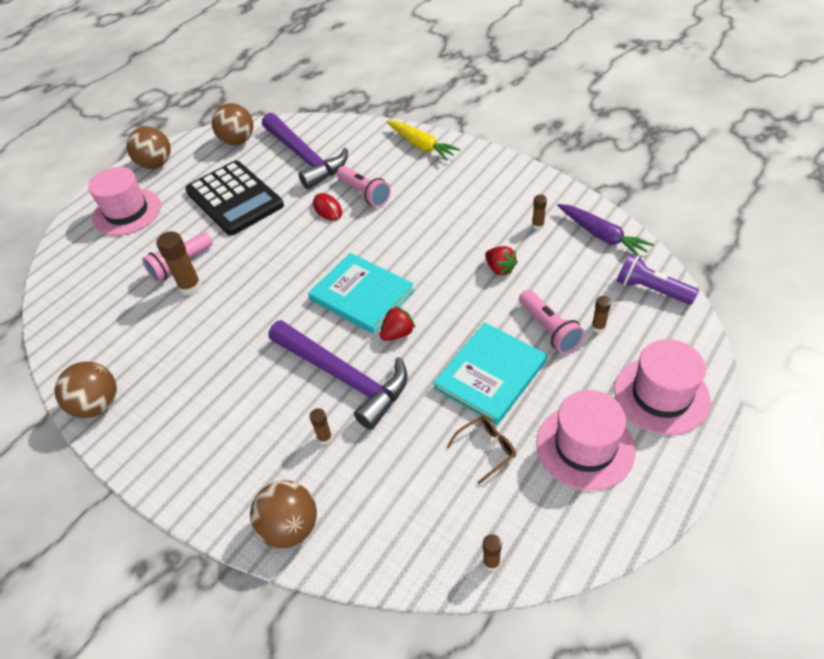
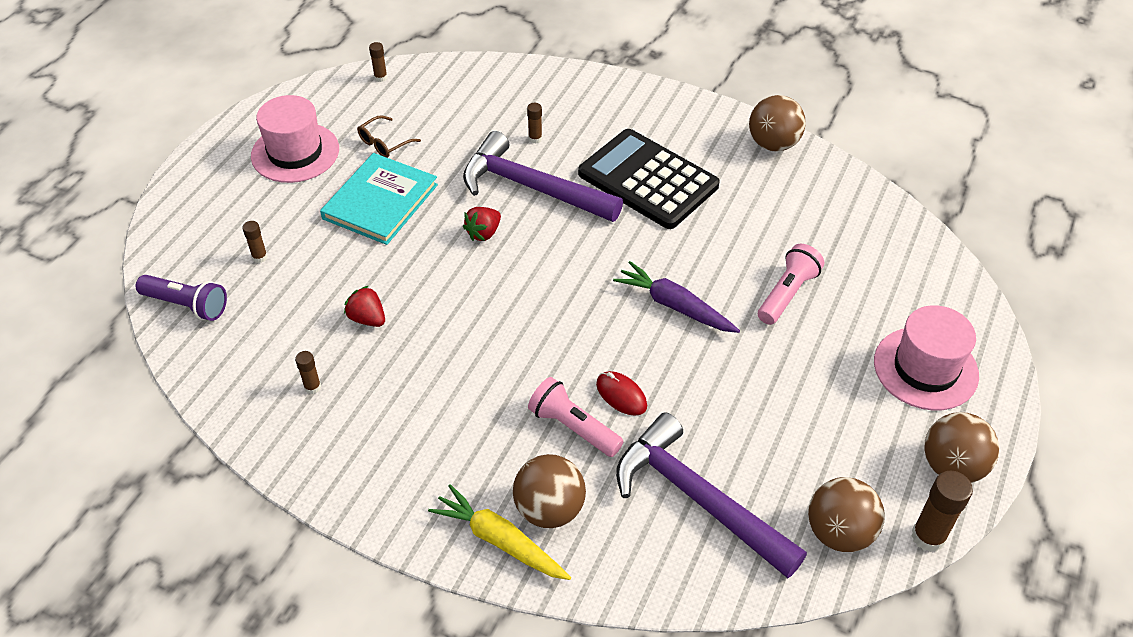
camera: 165 degrees right, 0 degrees up
brown glue stick [156,231,202,295] -> brown glue stick moved to [911,471,973,552]
black calculator [185,161,284,235] -> black calculator moved to [578,129,720,229]
brown ball [250,480,317,548] -> brown ball moved to [513,454,586,528]
turquoise book [308,253,415,334] -> none
pink flashlight [519,290,585,353] -> none
purple carrot [557,204,654,258] -> purple carrot moved to [613,261,740,333]
pink hat [614,339,711,435] -> none

